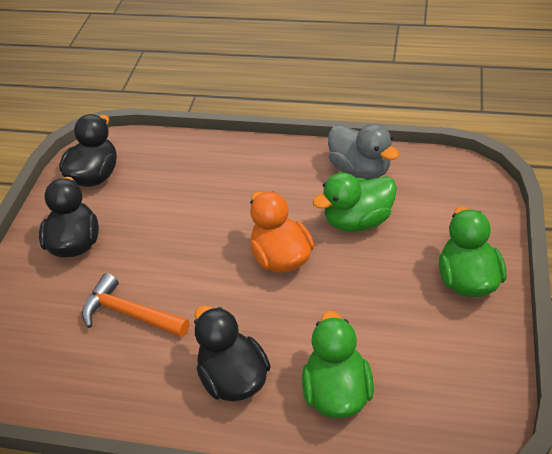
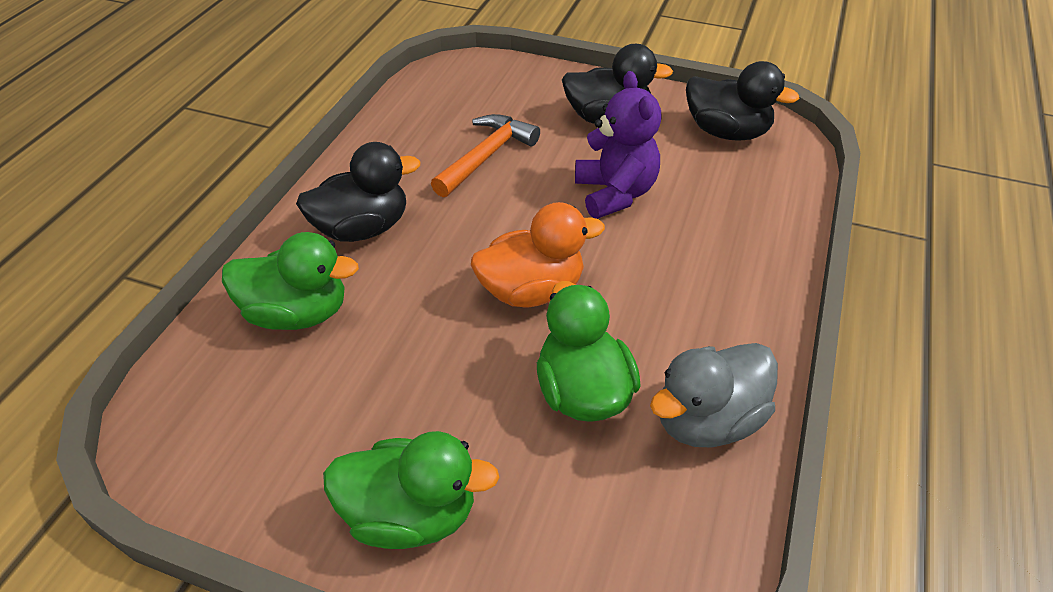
camera: 95 degrees right, 0 degrees up
none -> purple teddy bear [575,71,662,219]

